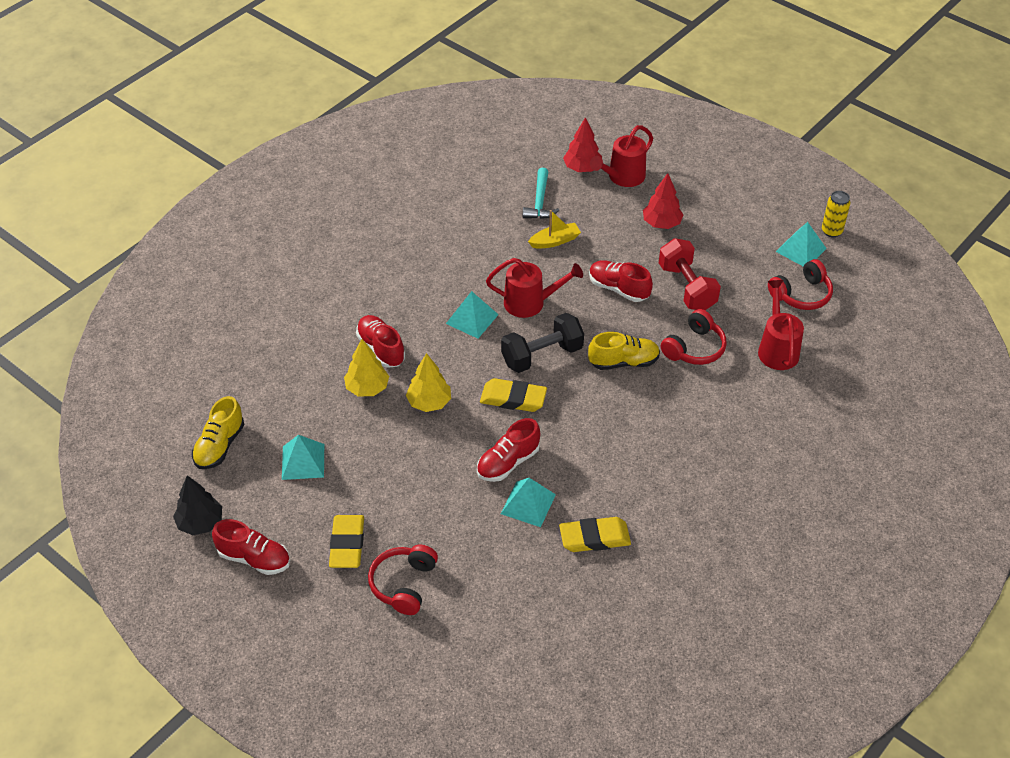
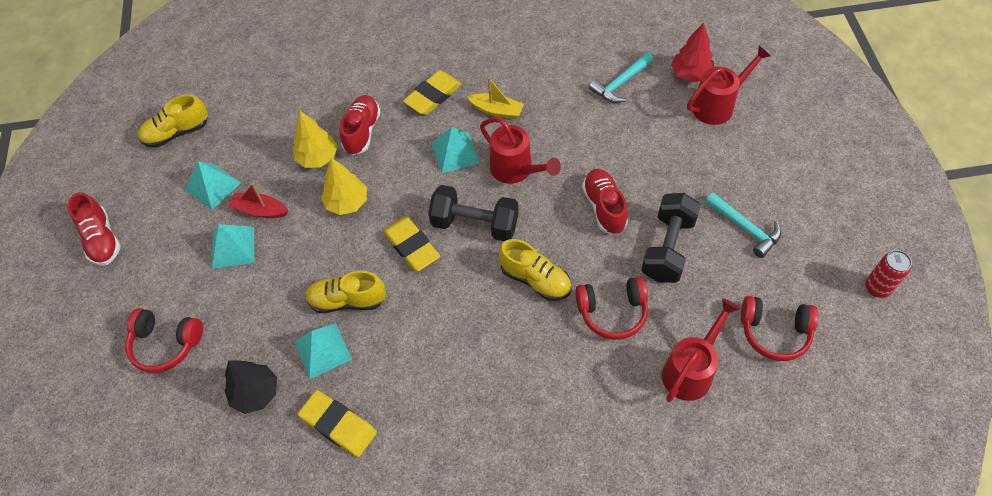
camera: 45 degrees right, 10 degrees up
black tree [173,475,222,535] -> black tree moved to [225,360,277,414]
yellow eraser [329,515,364,568] -> yellow eraser moved to [403,71,462,115]
red headphones [368,545,438,615] -> red headphones turned 135 degrees counterclockwise [125,308,203,373]
red shoe [477,418,540,482] -> yellow shoe [305,271,386,313]
yellow boat [528,210,581,249] -> yellow boat moved to [467,77,524,119]
red watering can [590,125,653,187] -> red watering can turned 150 degrees clockwise [687,45,771,125]
red tree [643,173,684,229] -> none
red dumbbell [659,238,721,310] -> black dumbbell [641,193,701,283]
turquoise pyramid [776,222,827,266] -> turquoise pyramid moved to [212,224,254,269]
yellow can [822,191,850,237] -> red can [865,250,912,298]
none -> red boat [229,183,289,218]
none -> turquoise hammer [705,192,781,258]

